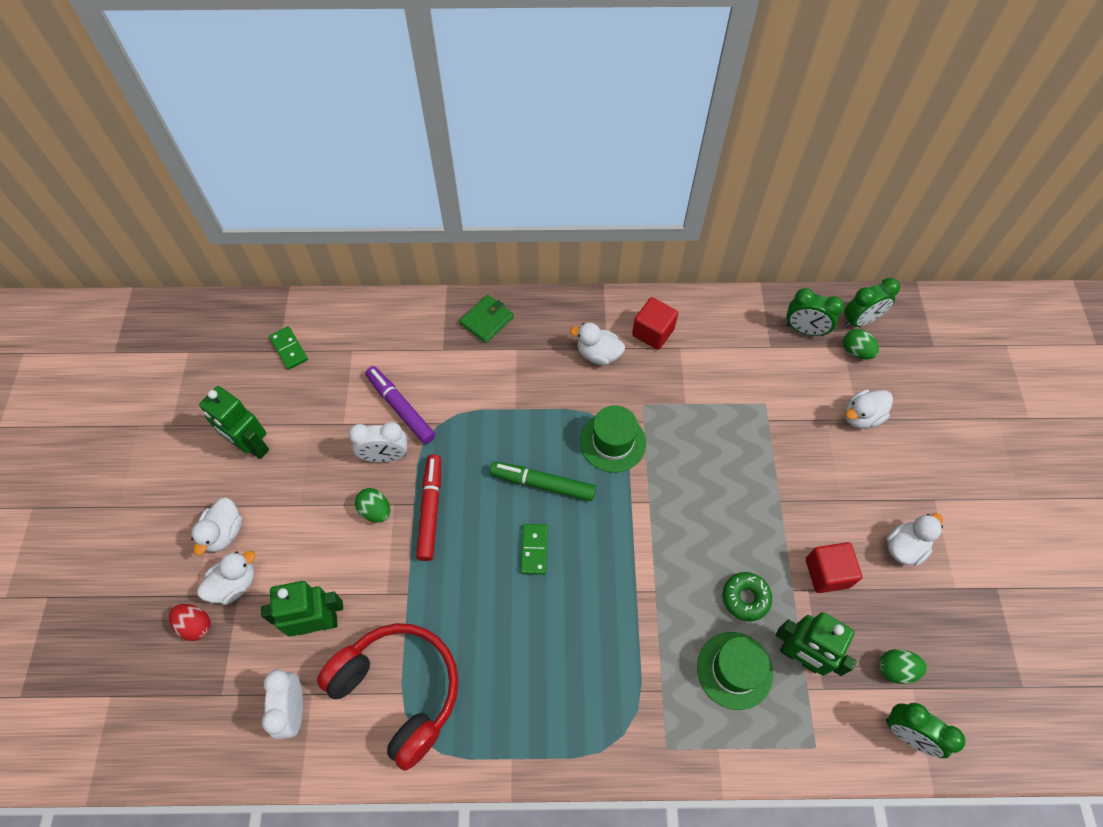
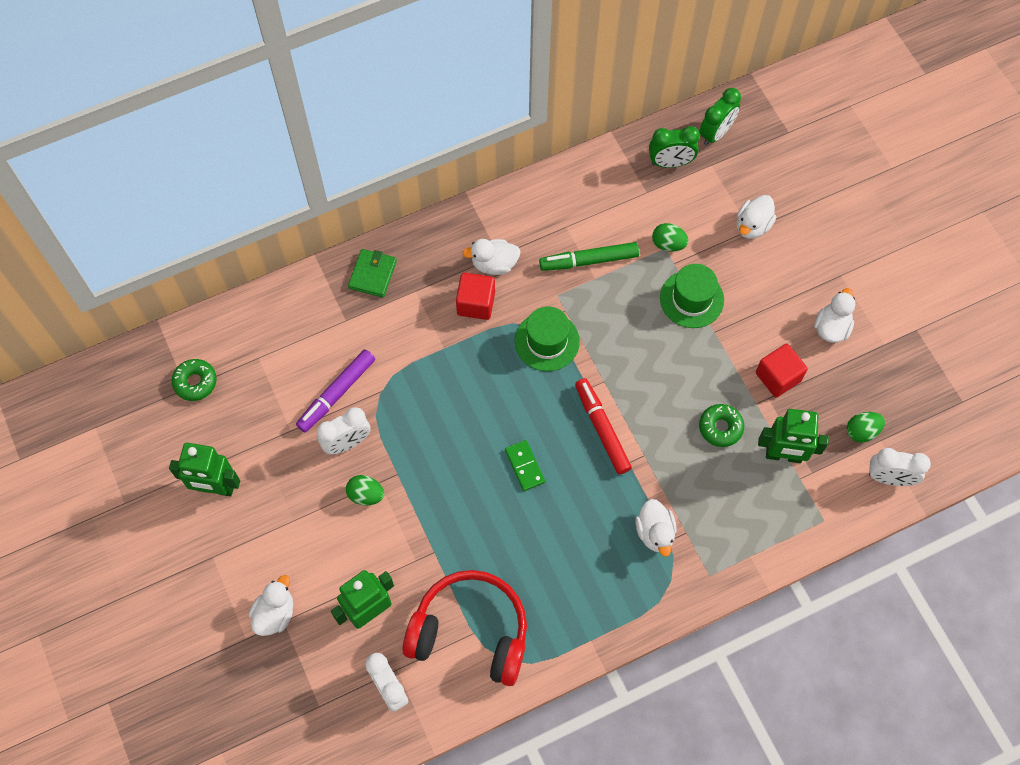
camera: 25 degrees left, 5 degrees up
red egg [169,604,210,641] -> none
white duck [191,497,242,555] -> white duck moved to [635,499,676,557]
green domino [269,326,308,370] -> green donut [172,359,217,401]
purple marker [365,366,435,444] -> purple marker turned 75 degrees counterclockwise [296,349,375,432]
red marker [416,454,441,561] -> red marker moved to [575,378,632,474]
green marker [489,462,596,501] -> green marker moved to [539,242,639,271]
red cube [632,297,678,350] -> red cube moved to [456,273,495,320]
green hat [697,632,773,710] -> green hat moved to [660,264,724,328]
green egg [843,329,879,360] -> green egg moved to [652,223,689,252]
green clock [886,703,965,758] -> white clock [869,448,931,486]

